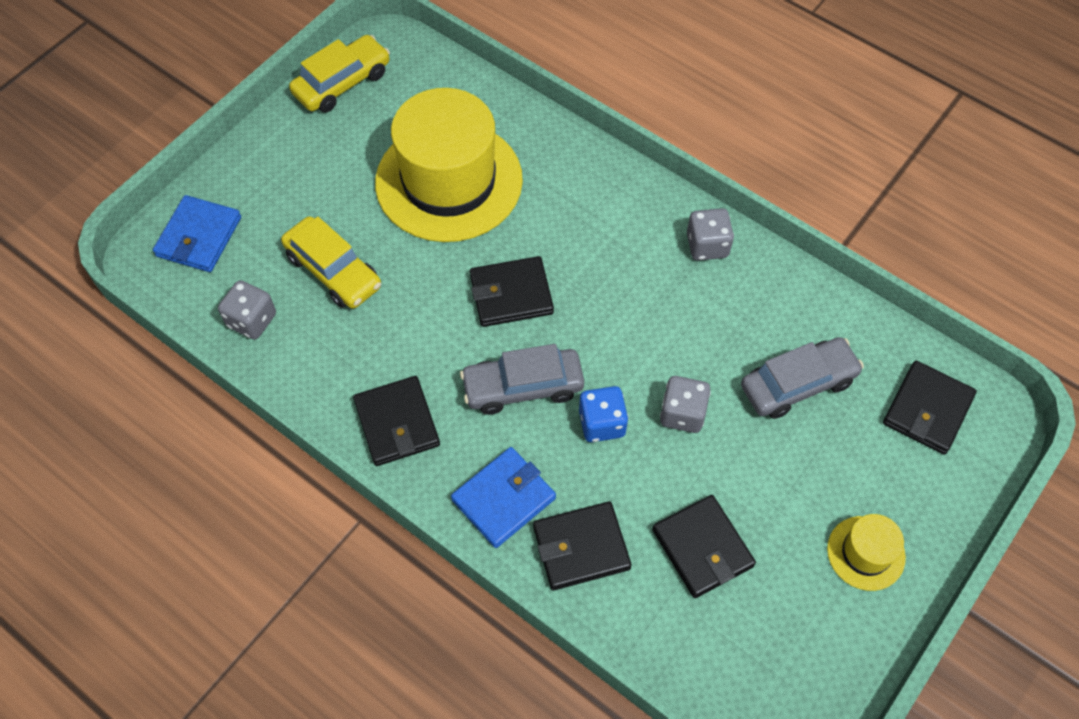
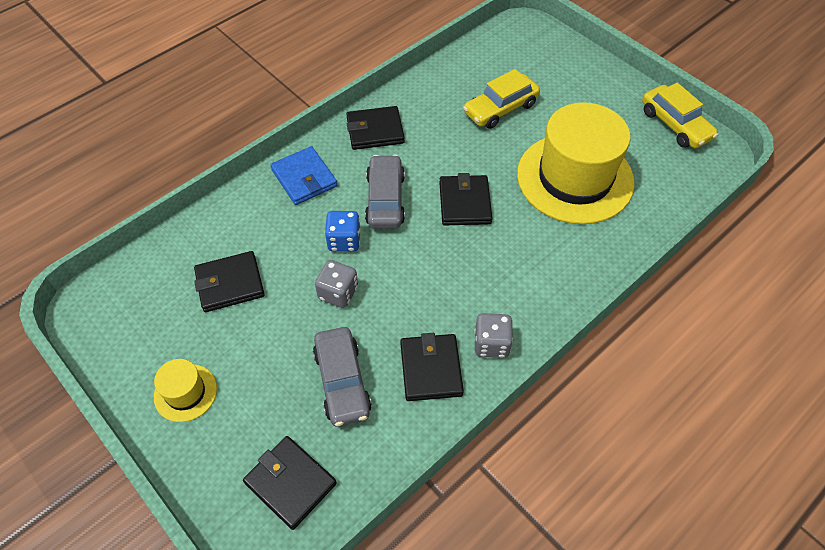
camera: 100 degrees right, 5 degrees down
blue wallet [153,195,241,272] -> none
grey dice [218,280,276,340] -> none
black wallet [533,501,632,590] -> black wallet moved to [400,333,464,401]

